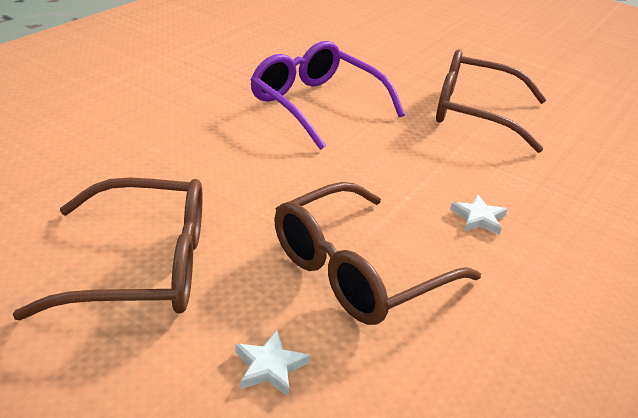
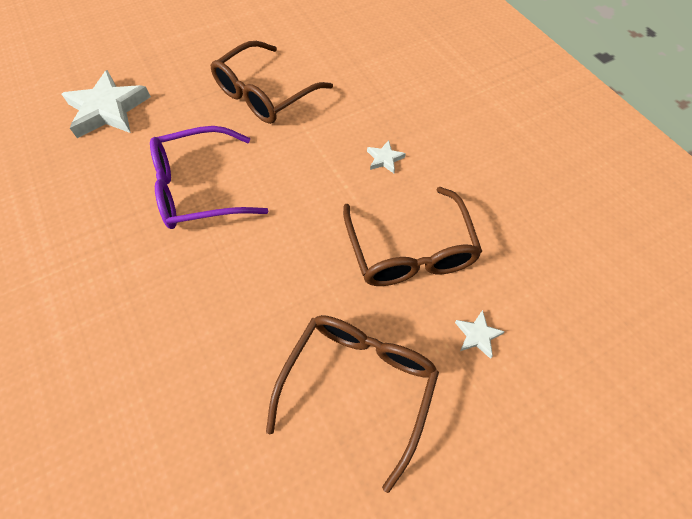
camera: 60 degrees left, 25 degrees up
none -> white star [62,70,151,138]

